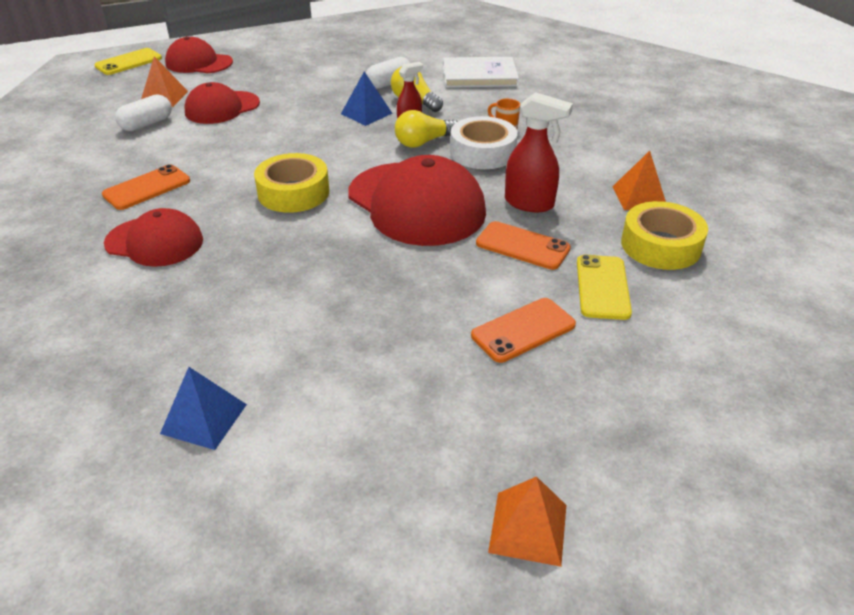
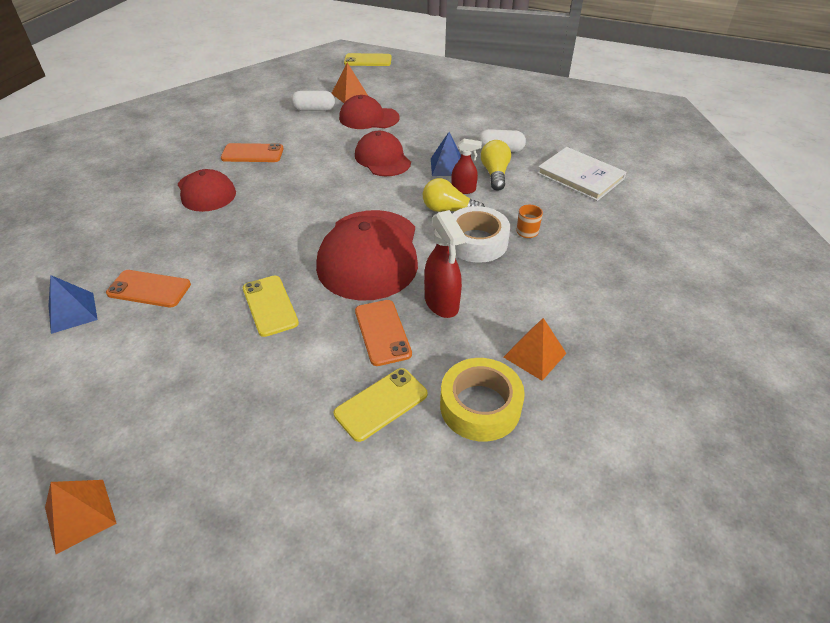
camera: 45 degrees right, 5 degrees up
red cap [165,36,233,73] -> red cap moved to [355,131,411,176]
yellow tape [254,153,329,213] -> none
orange phone [471,298,576,363] -> orange phone moved to [106,270,191,307]
none -> yellow phone [243,275,299,337]

